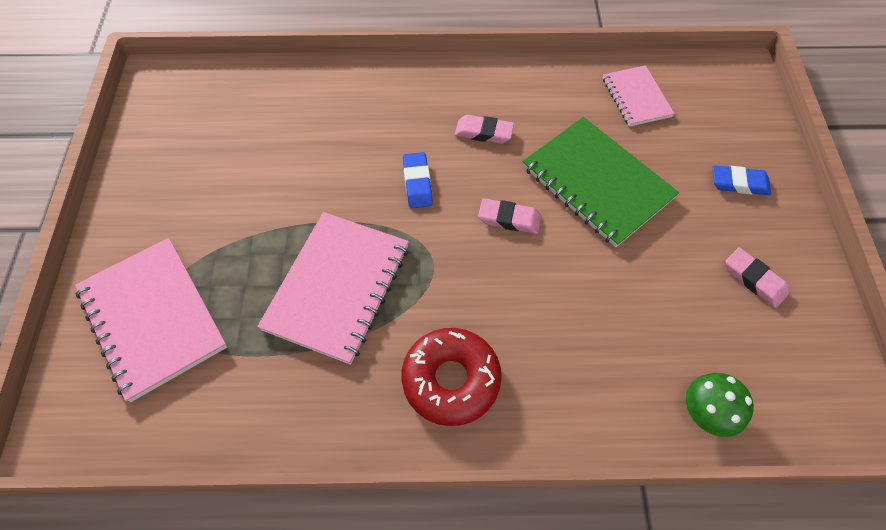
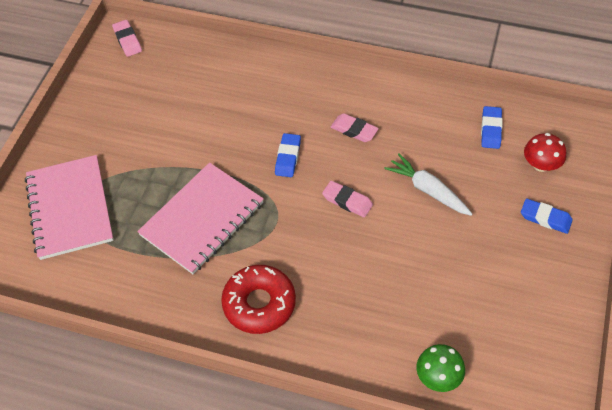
camera: 20 degrees right, 5 degrees down
green notebook [523,117,679,247] -> white carrot [384,153,473,216]
pink notebook [603,65,675,127] -> blue eraser [481,106,503,149]
pink eraser [725,247,789,308] -> pink eraser moved to [112,20,142,57]
none -> red mushroom [524,133,566,172]

